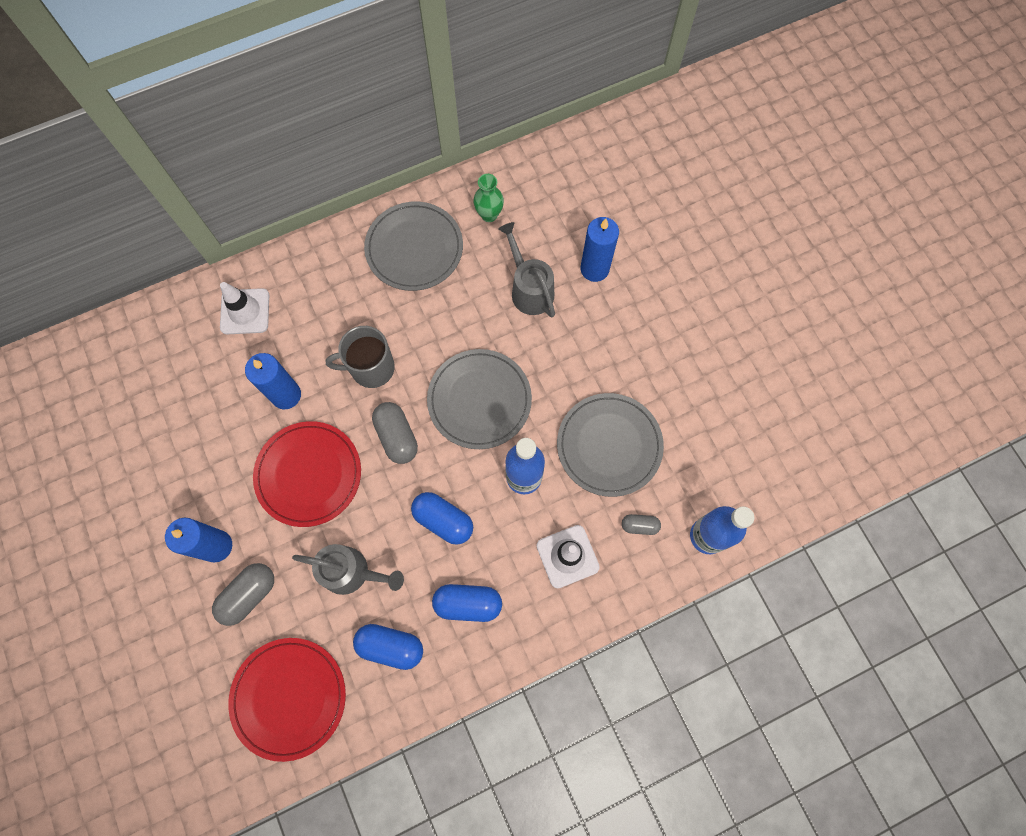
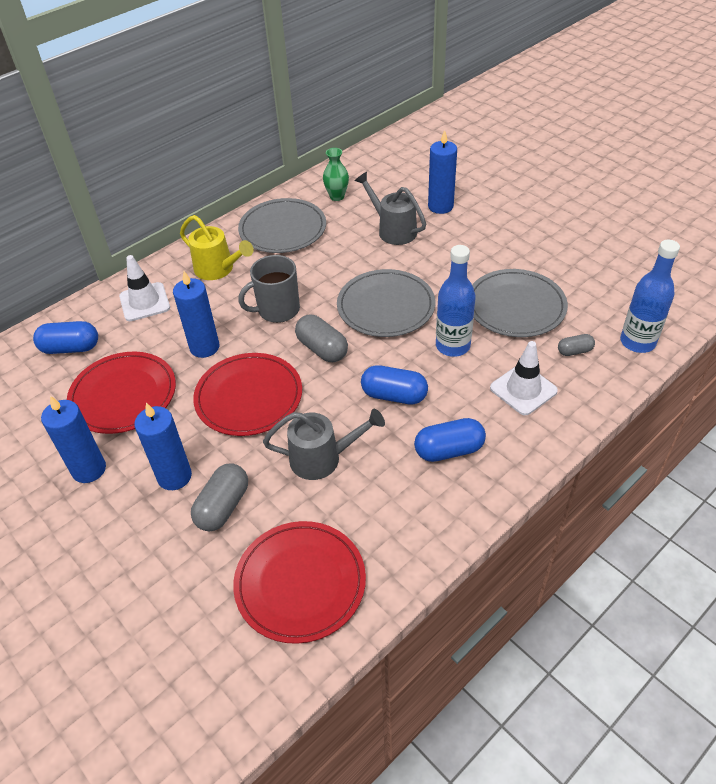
camera: 15 degrees left, 25 degrees down
blue capsule [353,624,423,670] -> blue capsule moved to [33,321,98,354]
none -> blue candle [41,396,106,483]
none -> red plate [67,352,176,434]
none -> yellow watering can [180,215,254,280]

